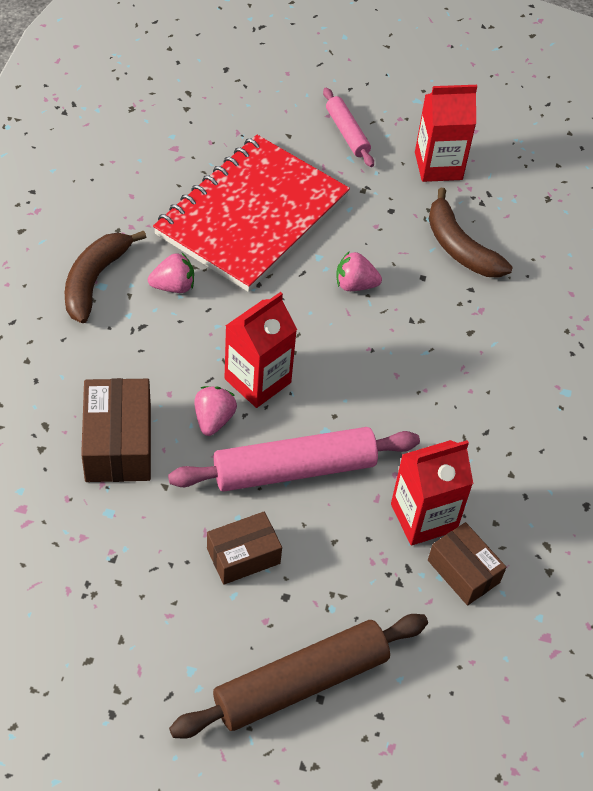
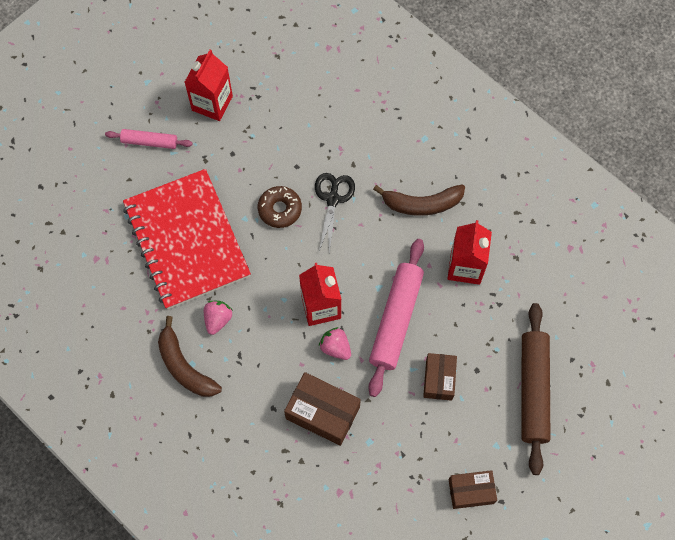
camera: 55 degrees left, 15 degrees up
pink strawberry [336,252,382,291] -> brown donut [258,186,302,228]
brown box [428,522,506,605] -> brown box moved to [449,470,497,509]
brown banana [429,188,513,278] -> brown banana moved to [373,184,465,216]
none -> black scissors [315,173,355,253]

